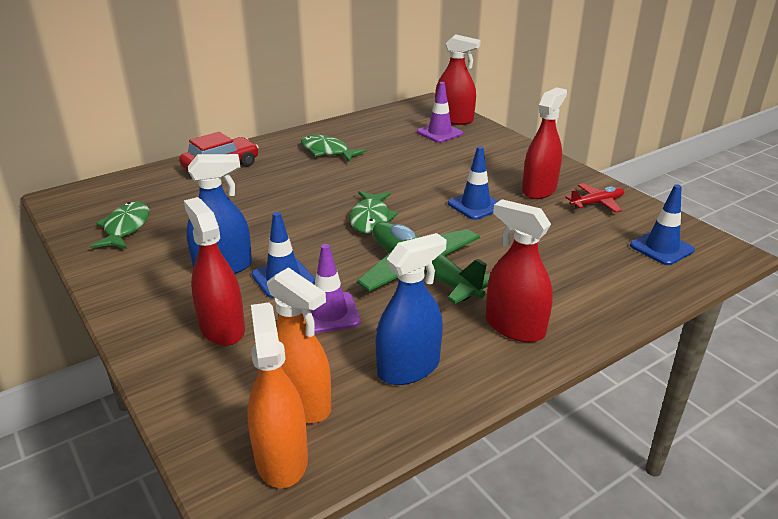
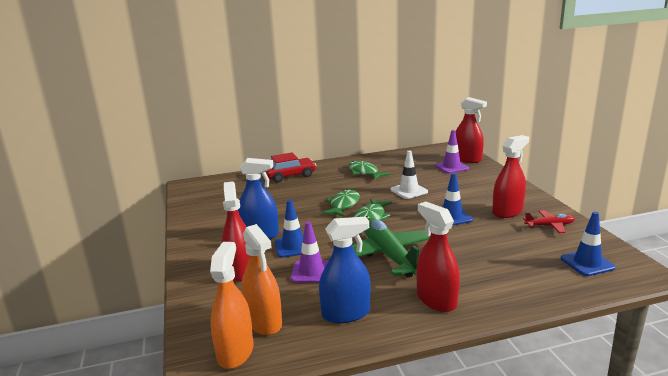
camera: 20 degrees right, 10 degrees down
green fish [90,202,149,249] -> green fish moved to [322,189,360,217]
none -> white traffic cone [390,150,428,199]

